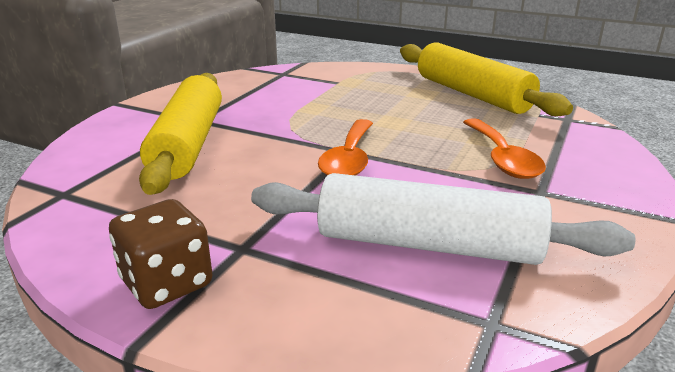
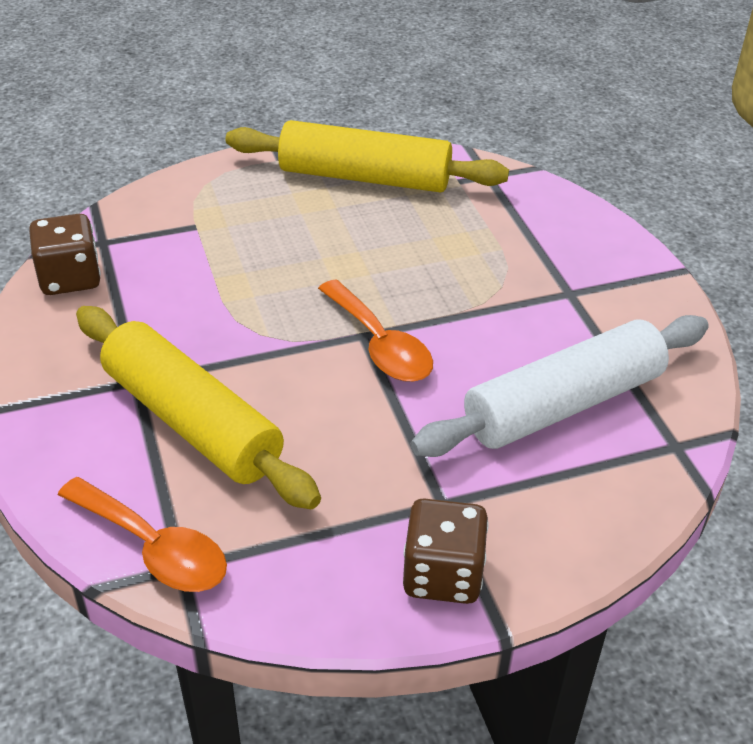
camera: 45 degrees left, 15 degrees up
orange spoon [463,118,546,179] -> orange spoon moved to [58,477,227,592]
none -> brown dice [29,214,101,295]

